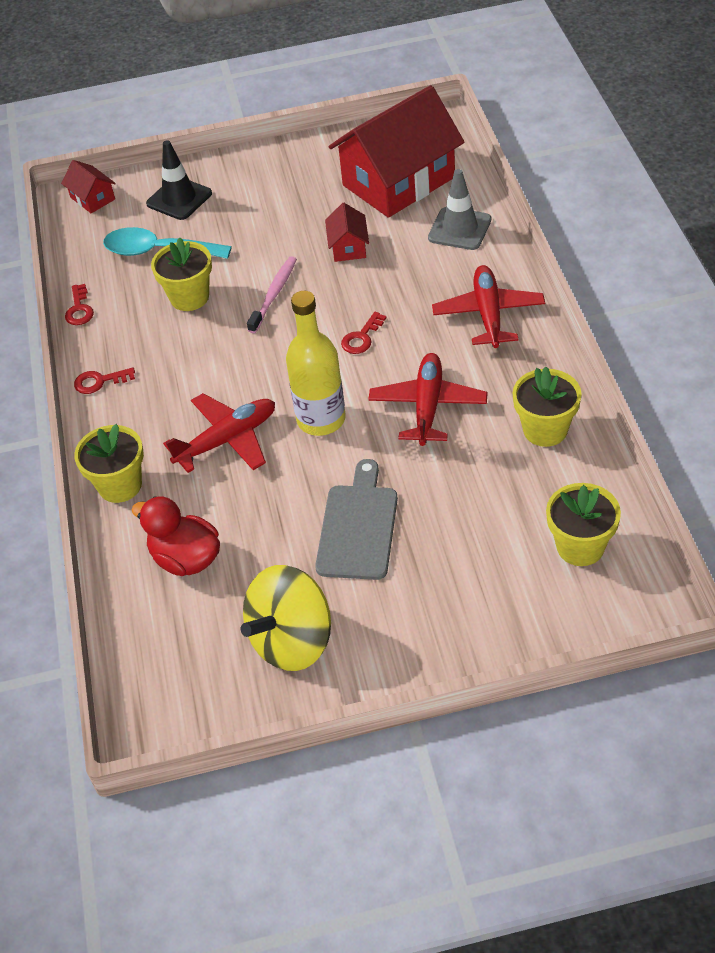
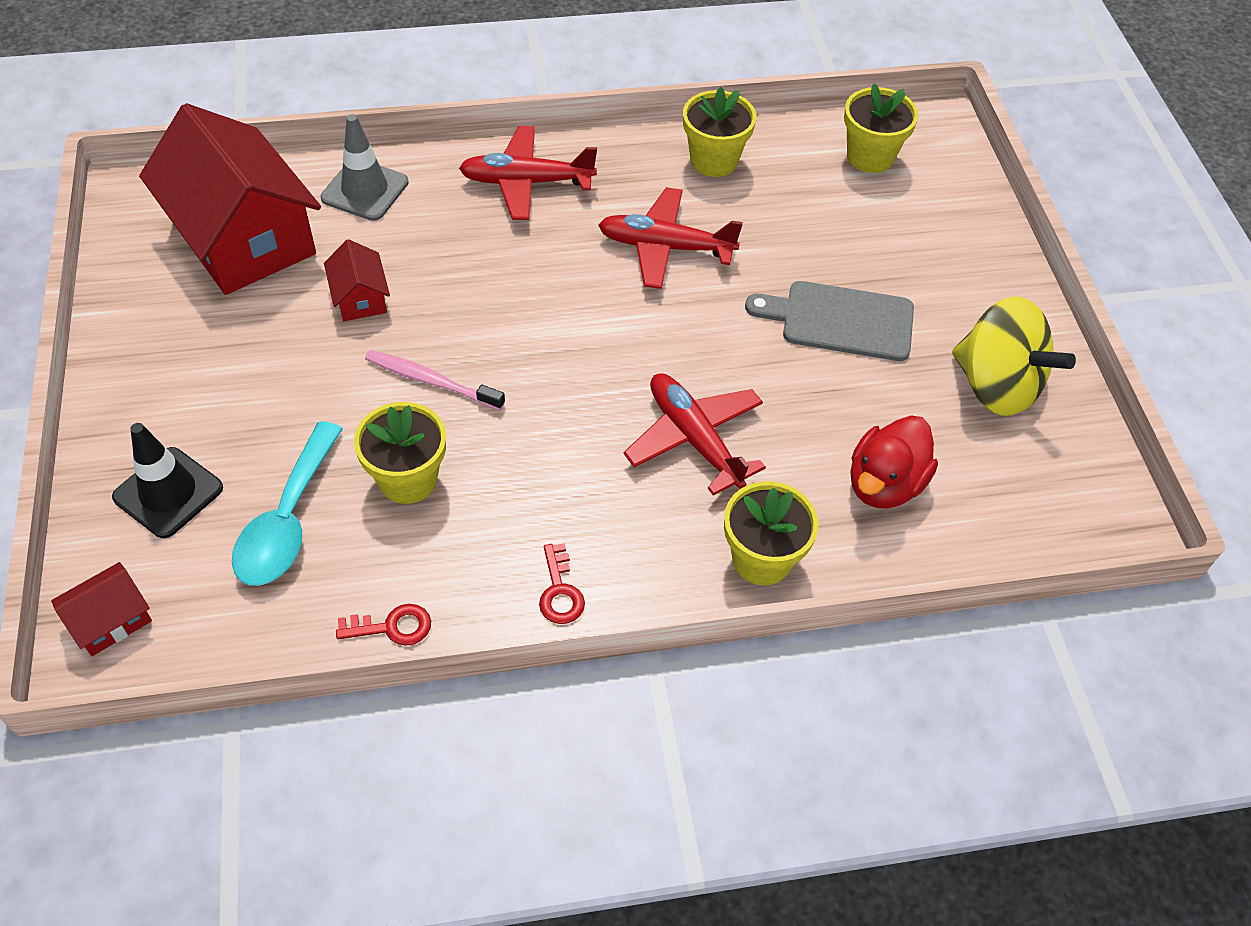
camera: 95 degrees left, 5 degrees up
yellow bottle [286,291,345,436] -> none
red house [325,203,369,262] -> red house turned 75 degrees clockwise [324,239,390,321]
red key [341,312,386,354] -> none

